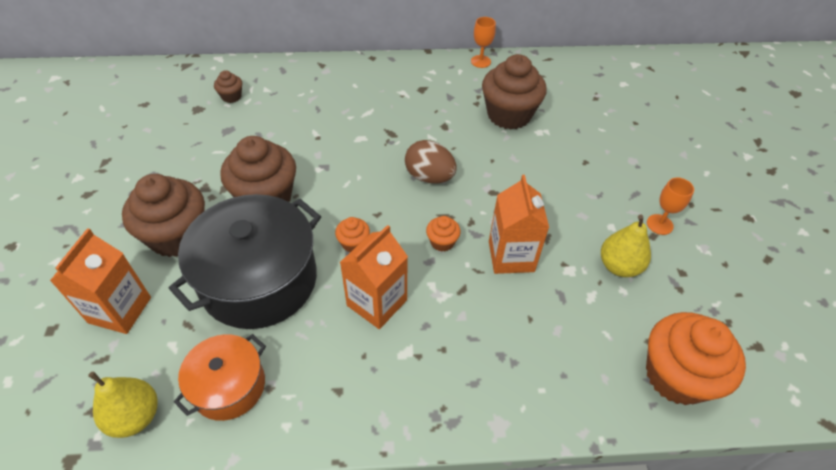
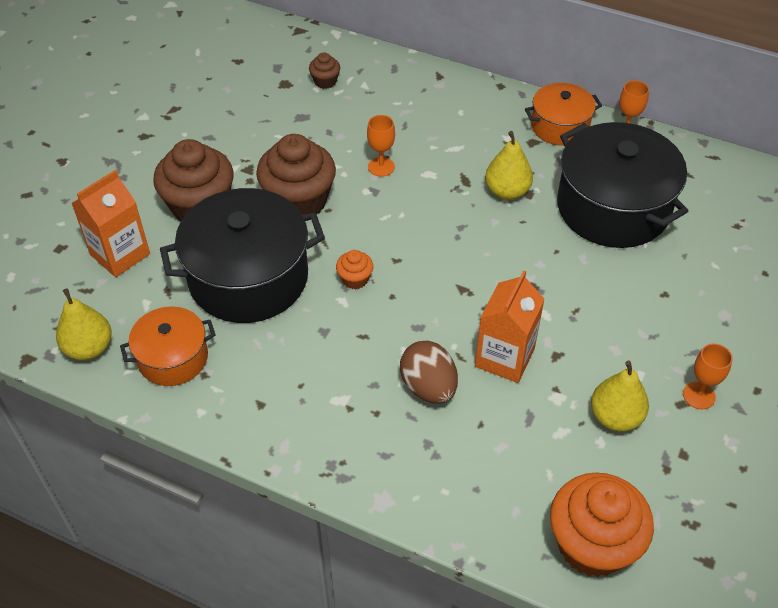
camera: 30 degrees right, 0 degrees up
orange carton [340,225,408,329] -> none
brown egg [405,140,456,183] -> brown egg moved to [400,341,458,404]
orange cupcake [426,216,461,252] -> none
brown cupcake [482,54,547,130] -> black pot [557,122,688,248]
none -> orange goblet [367,115,395,177]
none -> yellow pear [485,131,533,200]
none -> orange pot [525,83,602,146]

